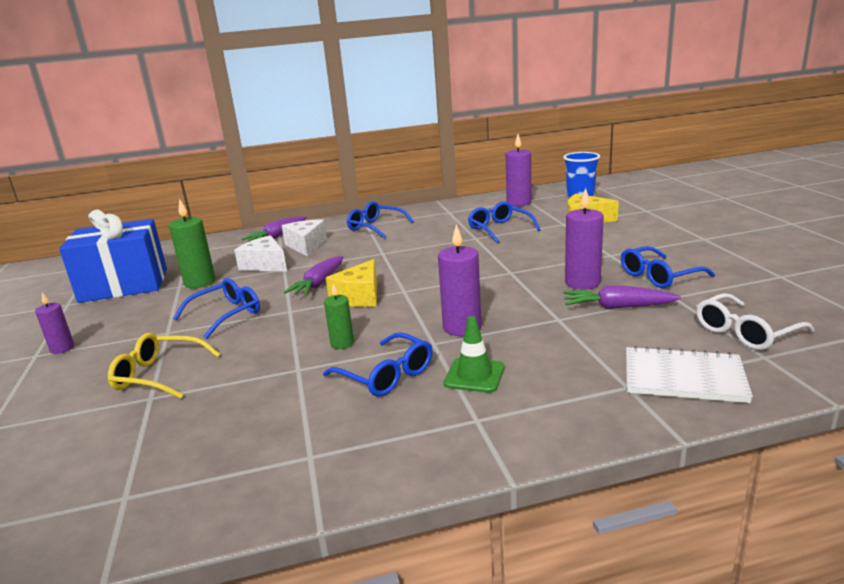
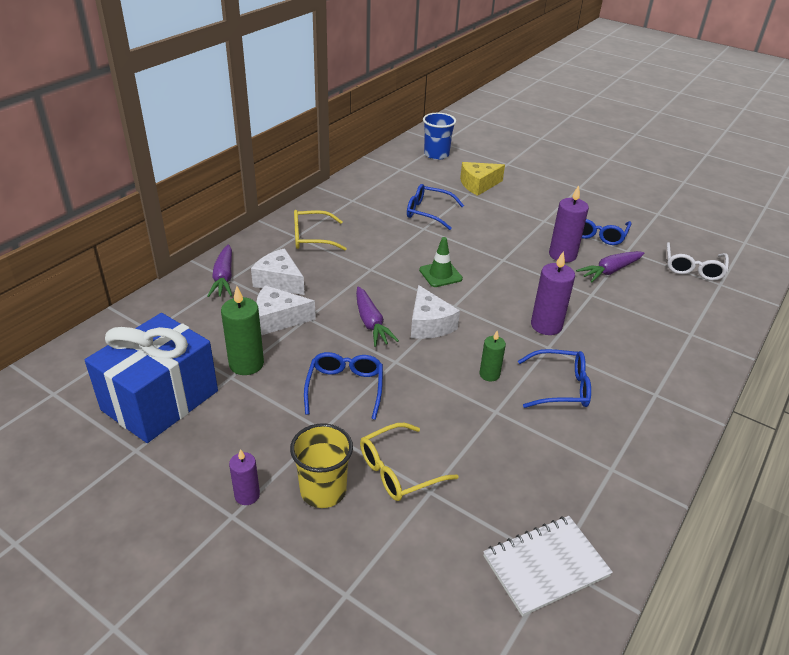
camera: 45 degrees left, 15 degrees up
yellow cheese [326,259,377,307] -> white cheese [411,285,460,339]
blue glasses [347,201,414,239] -> yellow glasses [294,210,347,251]
green traffic cone [443,316,505,393] -> green traffic cone moved to [419,237,463,287]
purple candle [506,134,531,207] -> none
white notebook [626,346,753,403] -> white notebook moved to [483,516,613,617]
none -> yellow cup [290,423,353,508]

